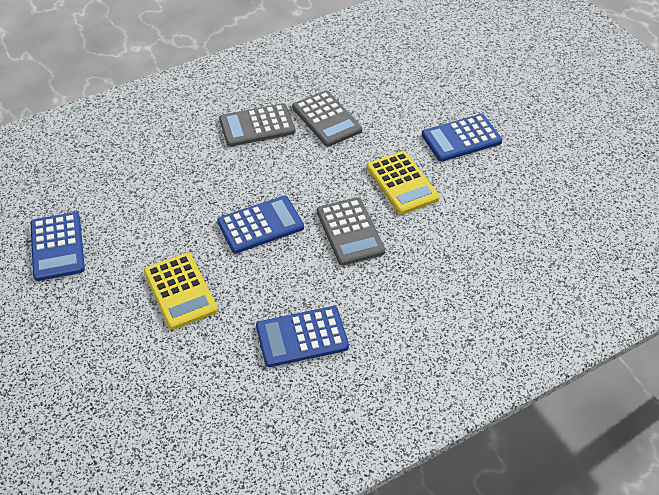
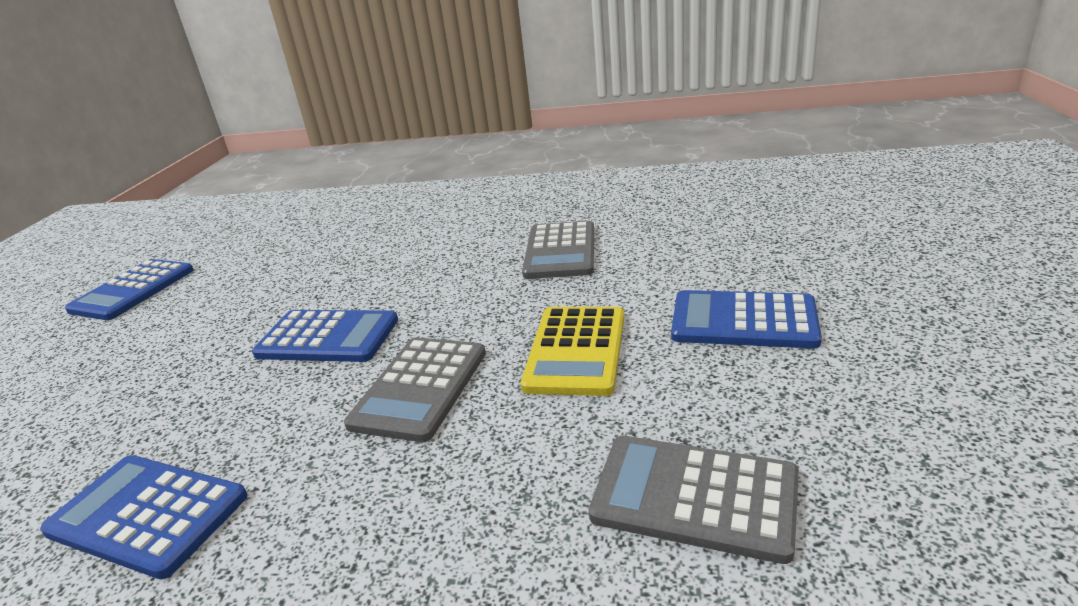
camera: 40 degrees right, 20 degrees down
yellow calculator [144,253,218,330] -> none
grey calculator [219,103,295,147] -> grey calculator moved to [589,436,799,564]

